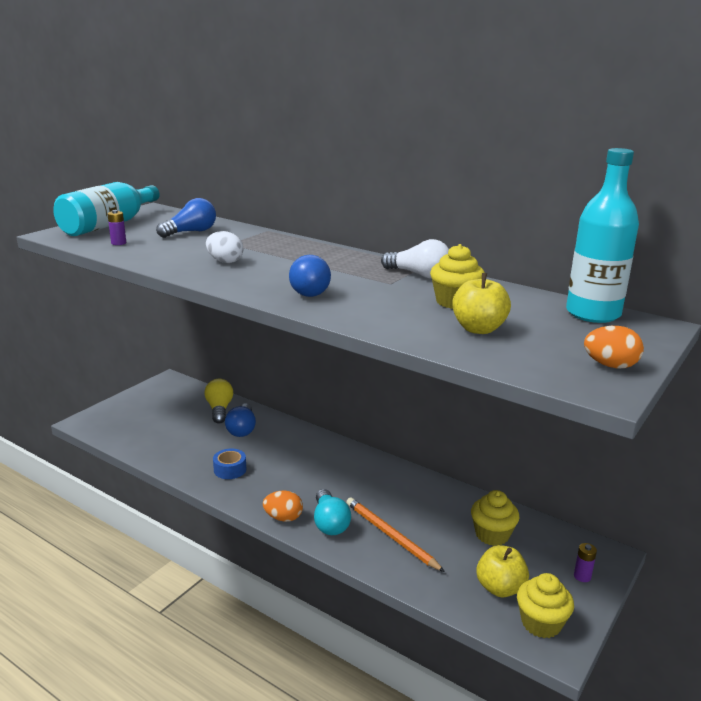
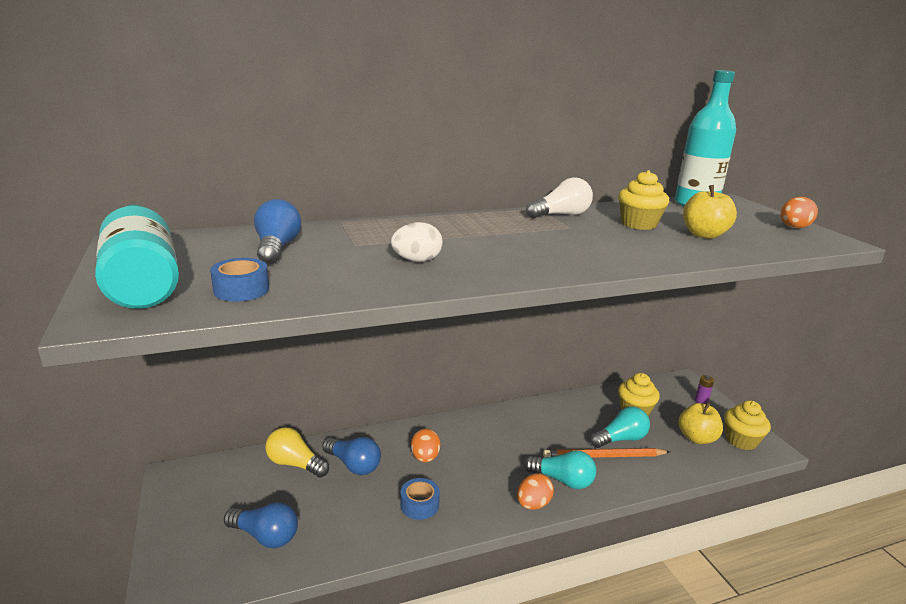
camera: 55 degrees left, 0 degrees up
purple battery [107,210,126,245] -> blue tape [210,258,269,302]
blue light bulb [289,255,331,297] -> blue light bulb moved to [224,502,298,548]
none -> orange egg [411,429,440,462]
none -> turquoise light bulb [590,406,650,448]

